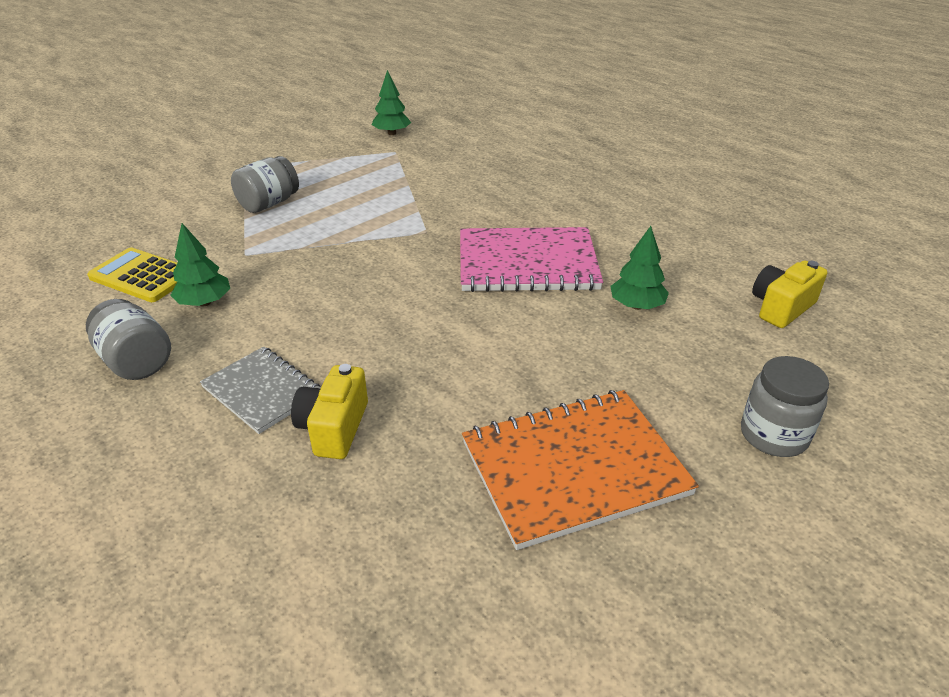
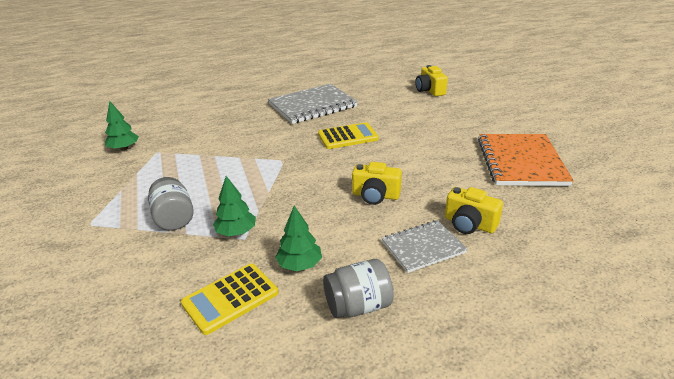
camera: 65 degrees left, 5 degrees down
pink notebook [460,227,603,292] -> yellow calculator [318,122,379,149]
green tree [610,226,669,310] -> green tree moved to [213,176,256,237]
grey jar [741,356,829,457] -> none
none -> grey notebook [268,84,358,124]
none -> yellow camera [352,162,402,205]

